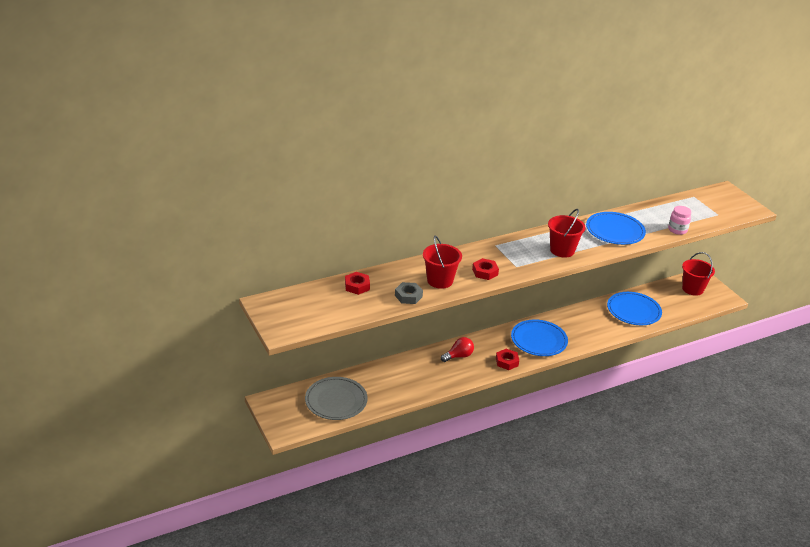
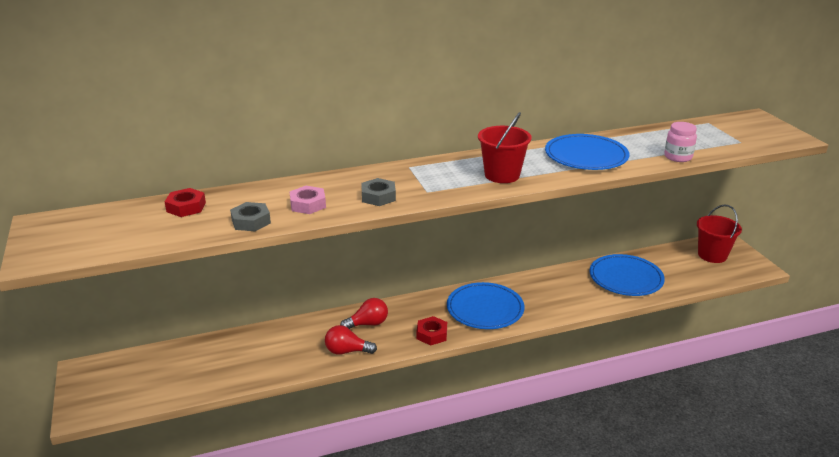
camera: 10 degrees right, 5 degrees down
grey plate [305,377,368,420] -> none
red bucket [423,235,462,289] -> pink nut [290,186,326,214]
red nut [472,258,499,280] -> grey nut [361,178,396,206]
none -> red light bulb [325,325,377,355]

